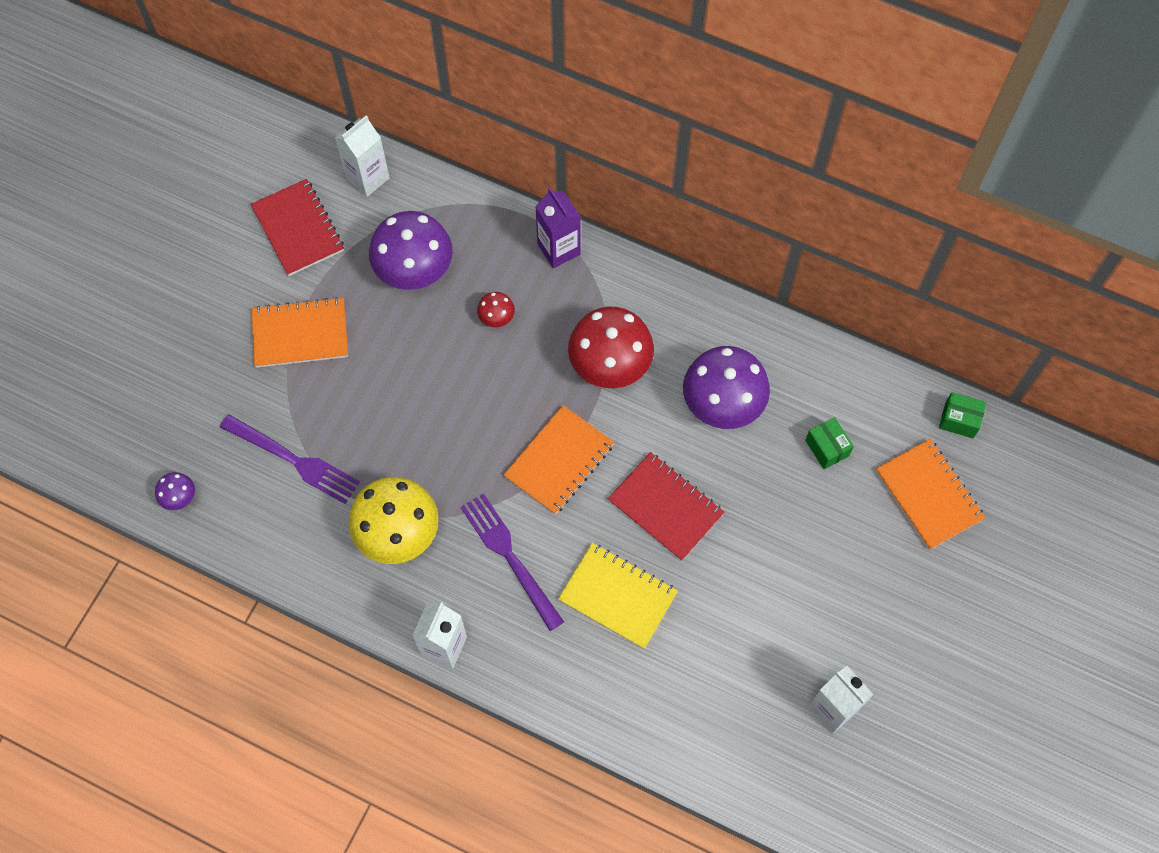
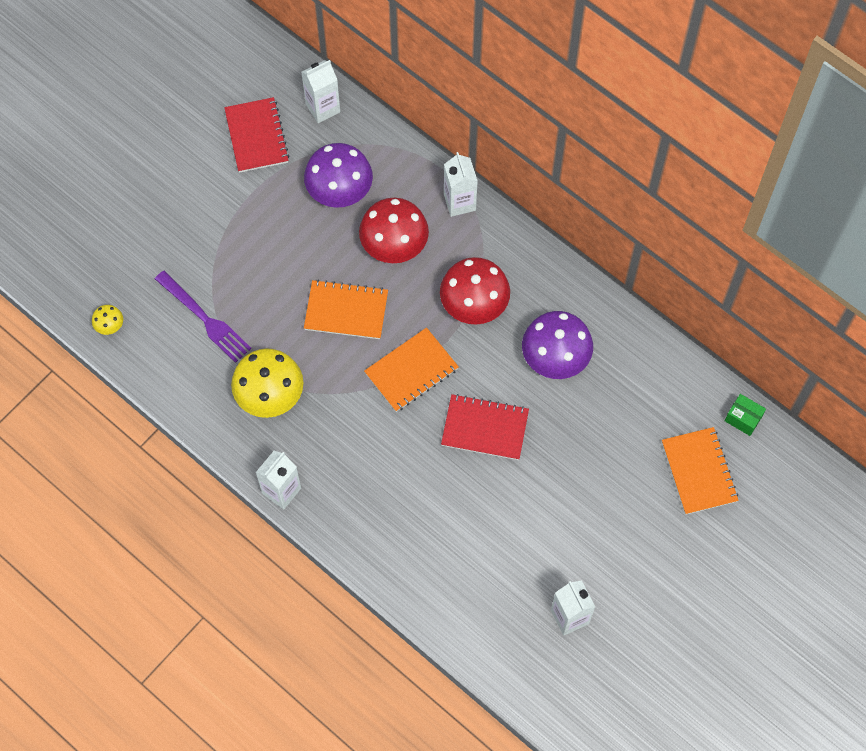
camera: 15 degrees right, 0 degrees up
purple mushroom [155,472,195,510] -> yellow mushroom [92,305,123,335]
orange notebook [251,297,348,368] -> orange notebook moved to [304,280,388,339]
purple fork [461,493,564,631] -> none
red mushroom [477,292,515,327] -> red mushroom [359,198,429,263], size x2.22
purple carton [535,188,581,268] -> white carton [444,152,478,217]
yellow notebook [558,543,678,649] -> none
red notebook [608,452,724,561] -> red notebook turned 45 degrees counterclockwise [441,394,529,460]
green box [805,417,854,469] -> none

